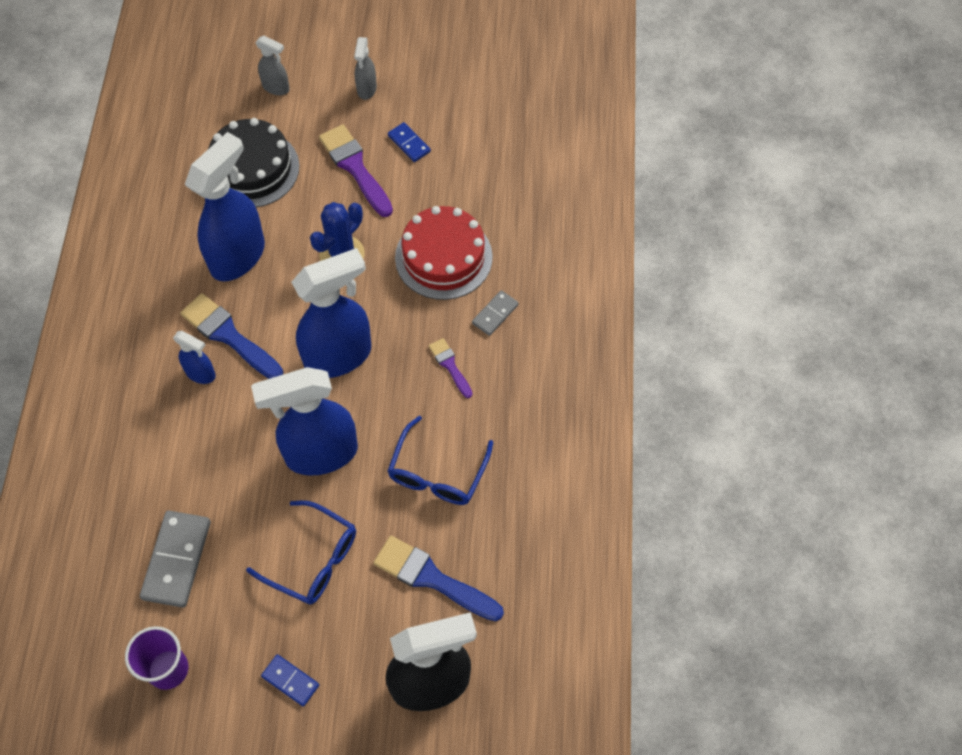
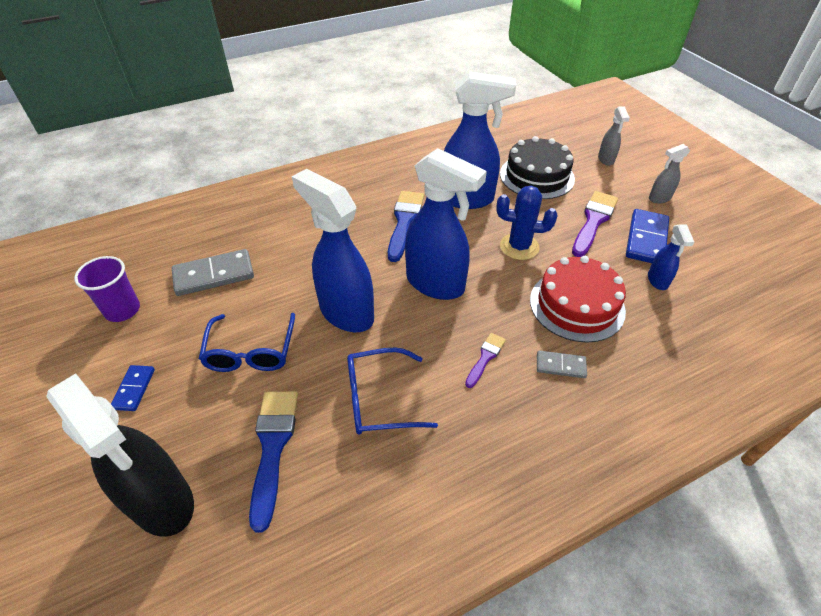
camera: 60 degrees right, 15 degrees down
blue spray bottle [173,331,216,384] -> blue spray bottle moved to [648,224,694,290]
blue domino [388,122,431,162] -> blue domino [626,209,669,263], size x1.80

